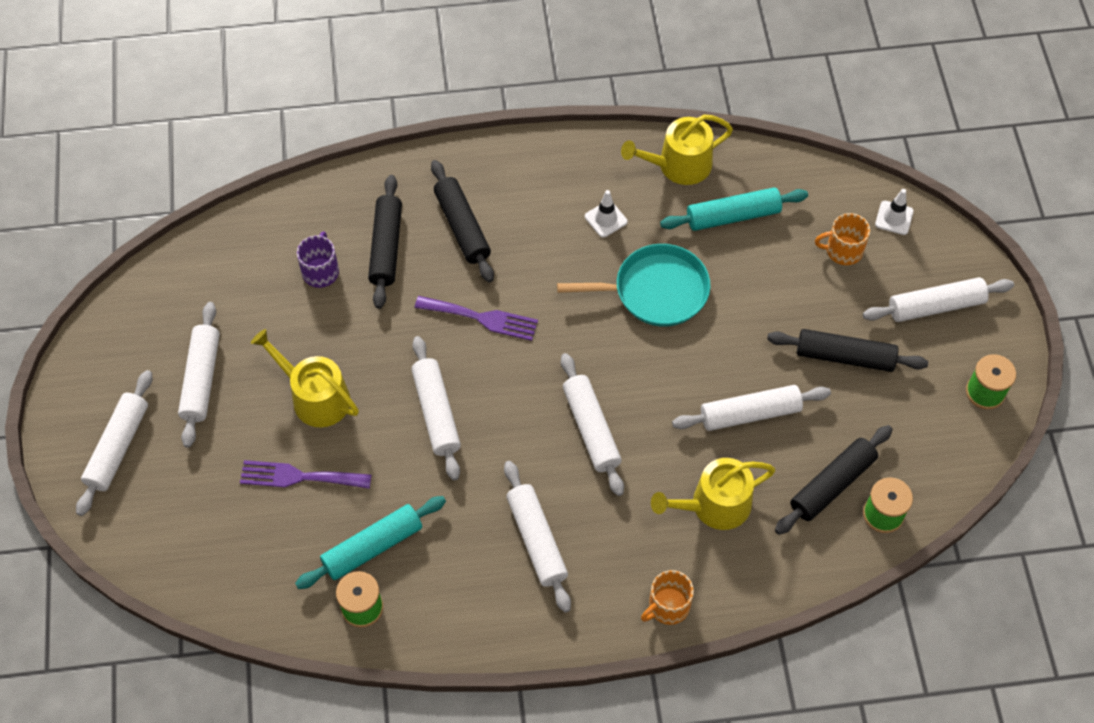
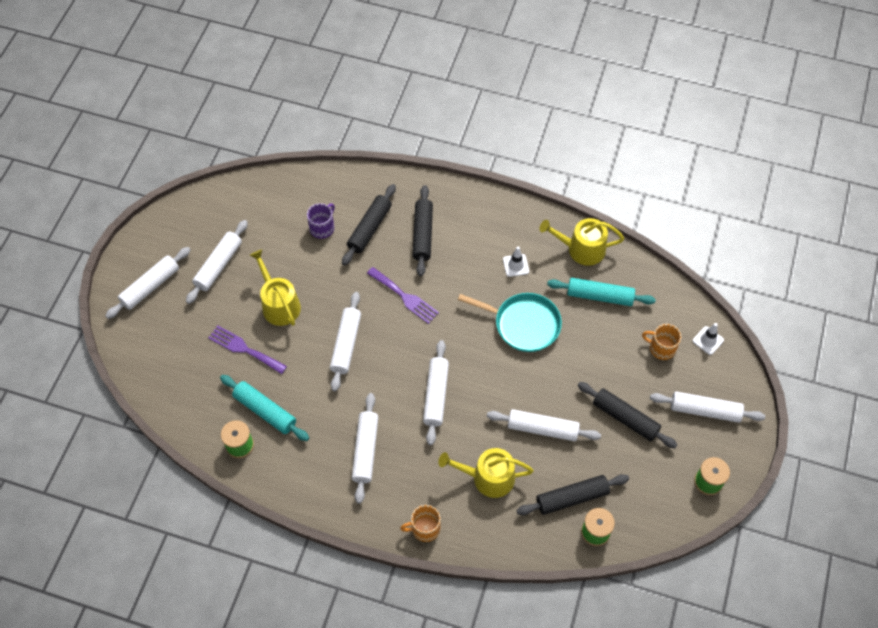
camera: 25 degrees right, 0 degrees up
turquoise rolling pin [295,496,446,589] -> turquoise rolling pin turned 45 degrees clockwise [220,375,309,441]

